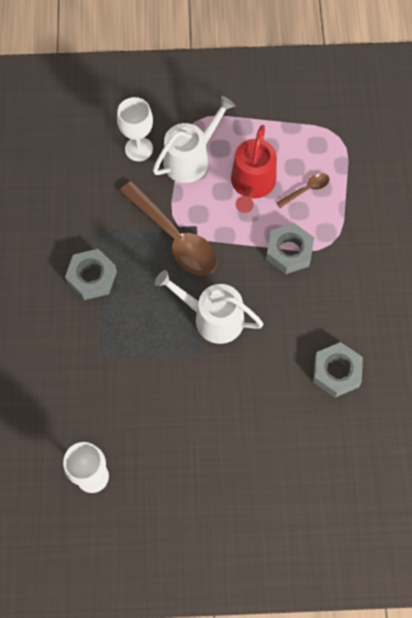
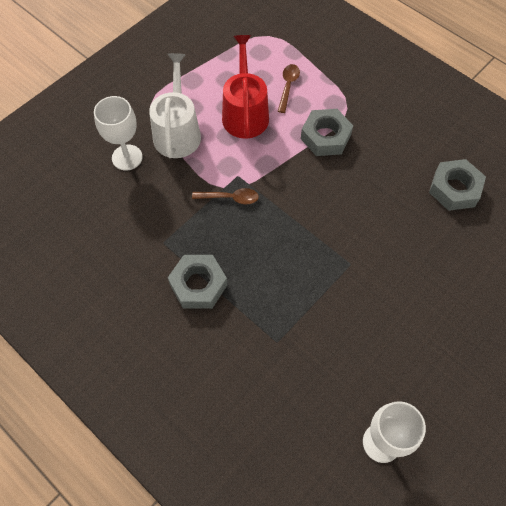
camera: 45 degrees left, 5 degrees down
brown spoon [120,181,217,276] -> brown spoon [192,188,259,204], size x0.46
white watering can [155,270,263,344] -> none
red watering can [231,125,277,213] -> red watering can turned 150 degrees counterclockwise [222,35,269,139]

